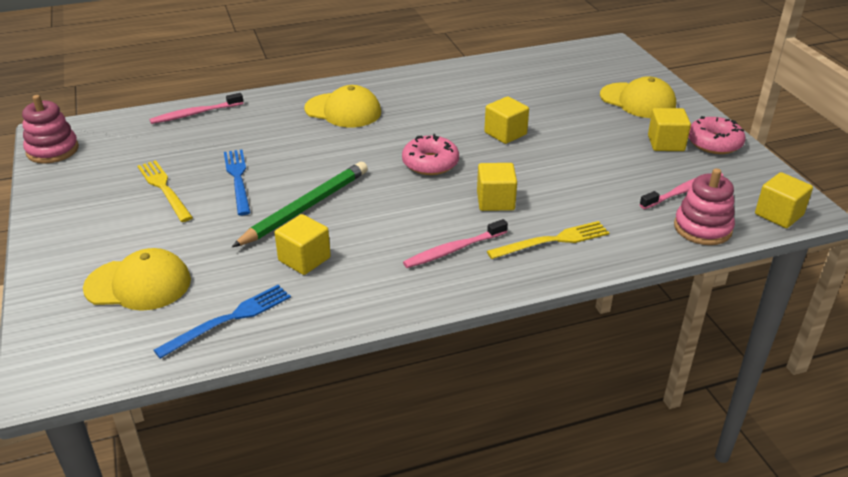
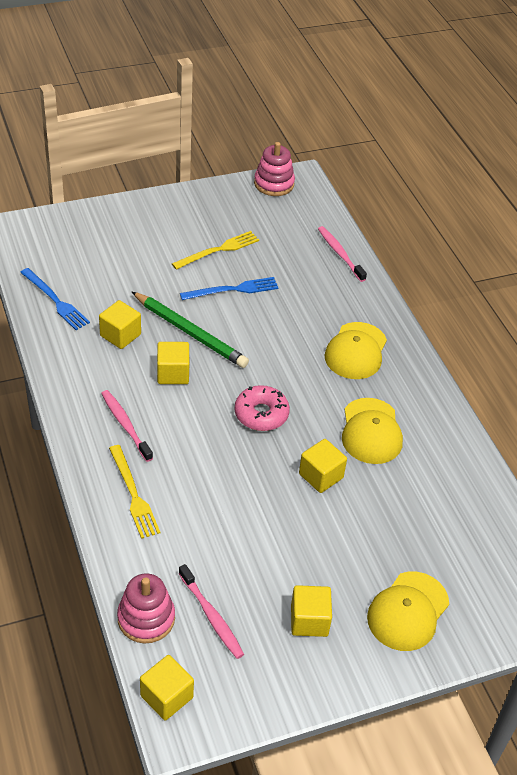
camera: 85 degrees right, 10 degrees up
yellow cap [83,248,191,311] -> yellow cap moved to [342,398,403,464]
yellow cube [477,163,517,211] -> yellow cube moved to [157,342,189,384]
pink donut [688,116,746,154] -> none

